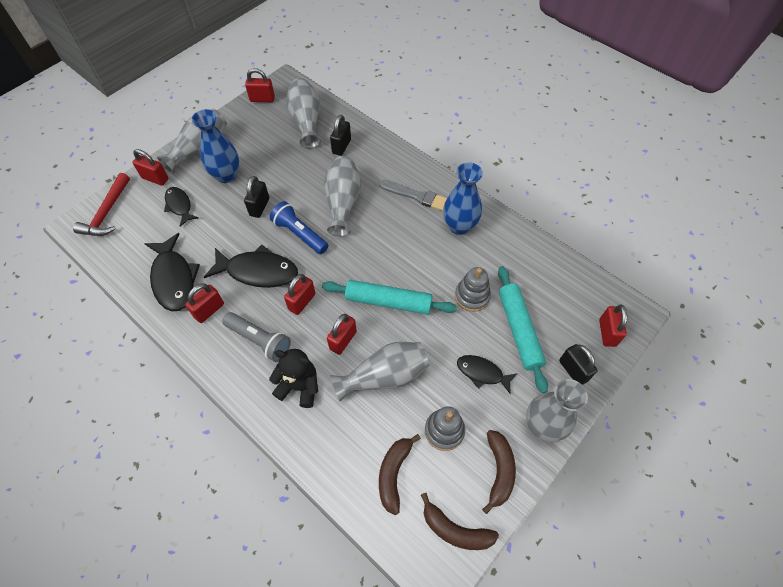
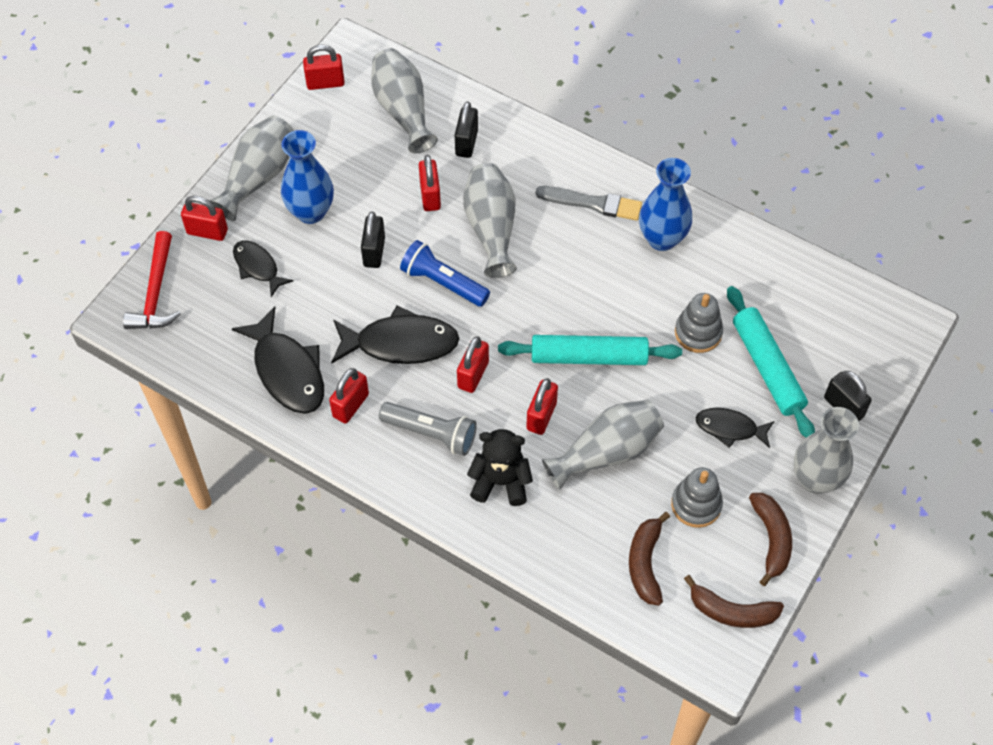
camera: 10 degrees left, 0 degrees up
red padlock [599,305,627,347] -> red padlock moved to [419,155,441,211]

